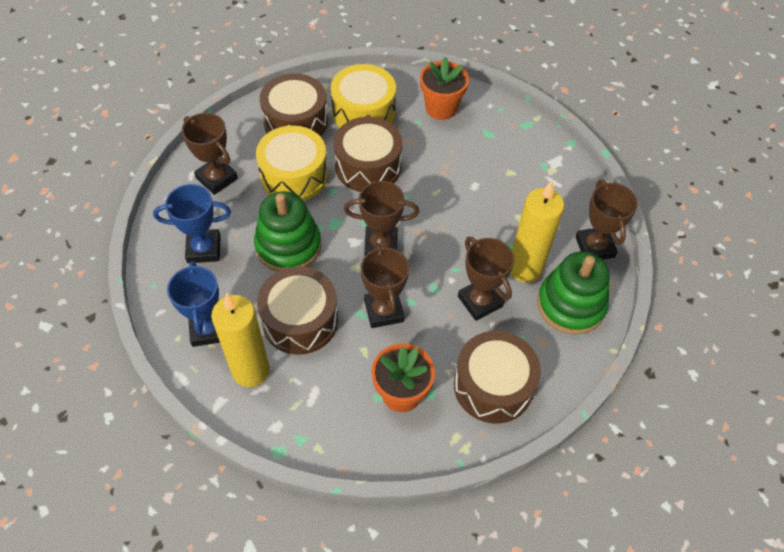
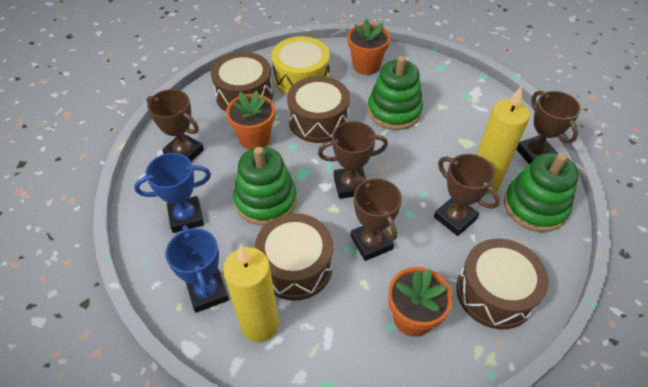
camera: 10 degrees left, 5 degrees down
yellow drum [256,125,328,201] -> orange flower pot [226,91,275,150]
none -> green stacking toy [367,56,423,130]

